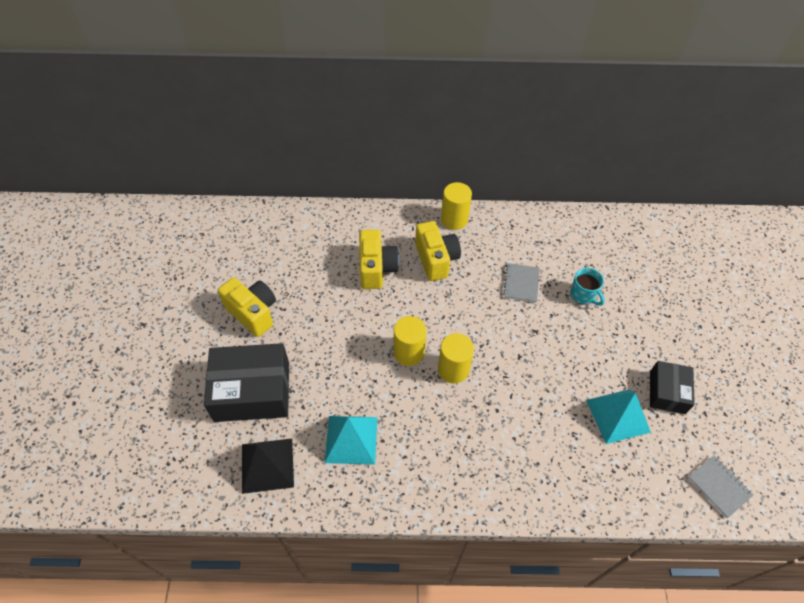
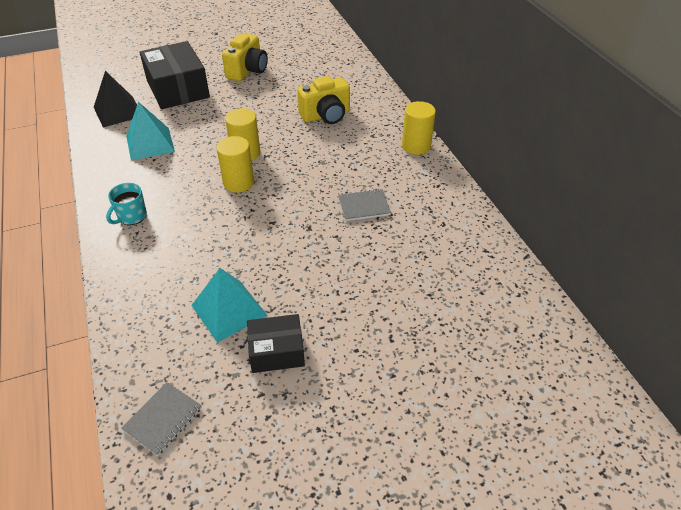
camera: 70 degrees right, 10 degrees down
yellow camera [415,221,461,281] -> none
turquoise mug [570,268,605,306] -> turquoise mug moved to [106,183,147,225]

